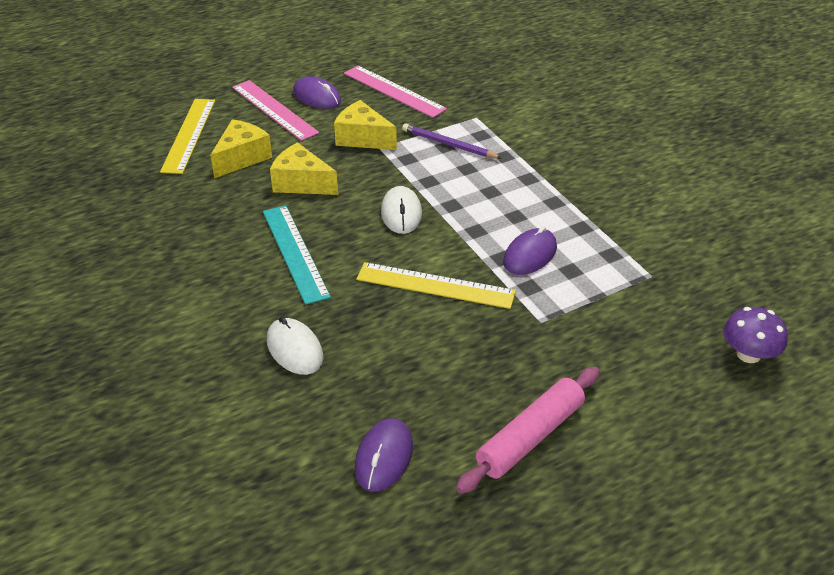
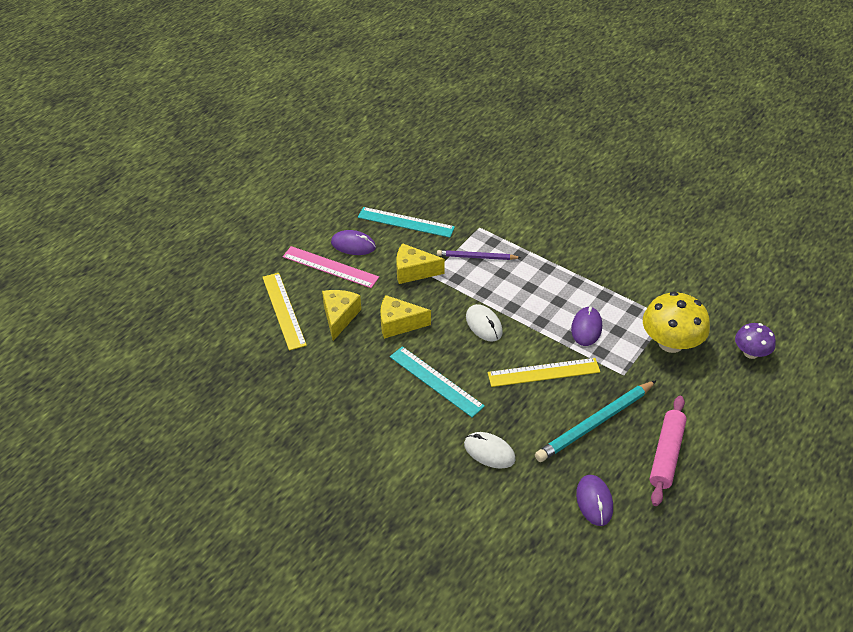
camera: 25 degrees left, 5 degrees up
pink ruler [344,66,447,118] -> turquoise ruler [358,207,455,238]
none -> turquoise pencil [535,380,657,462]
none -> yellow mushroom [643,292,710,353]

